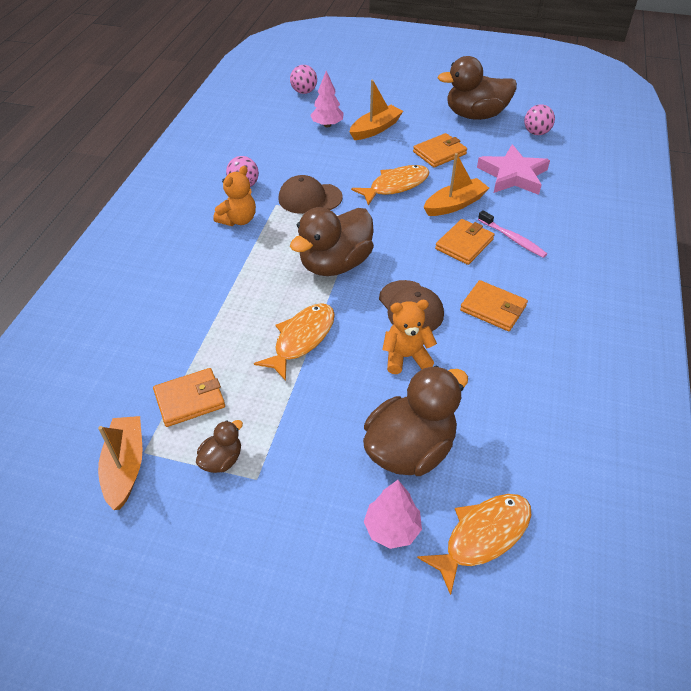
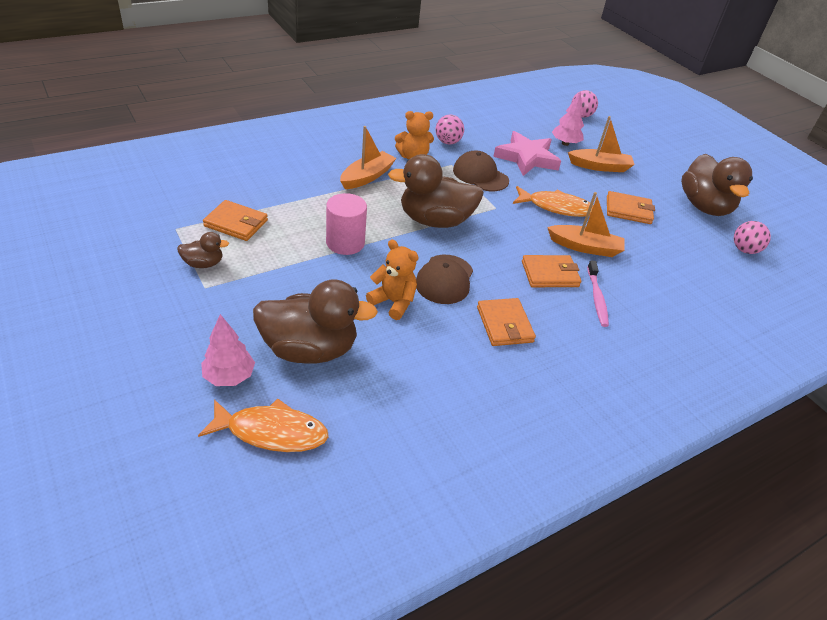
camera: 40 degrees right, 5 degrees down
orange boat [98,416,142,510] -> orange boat moved to [340,126,396,189]
orange fish [254,303,335,381] -> pink cylinder [326,193,367,255]
brown duck [438,56,517,120] -> brown duck turned 135 degrees counterclockwise [681,154,753,216]
pink star [477,144,550,195] -> pink star moved to [493,131,561,176]

